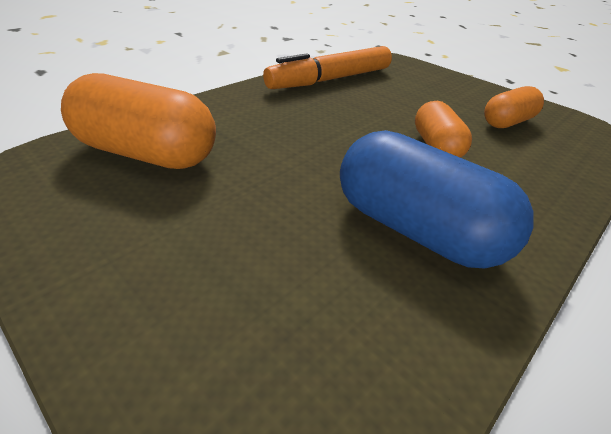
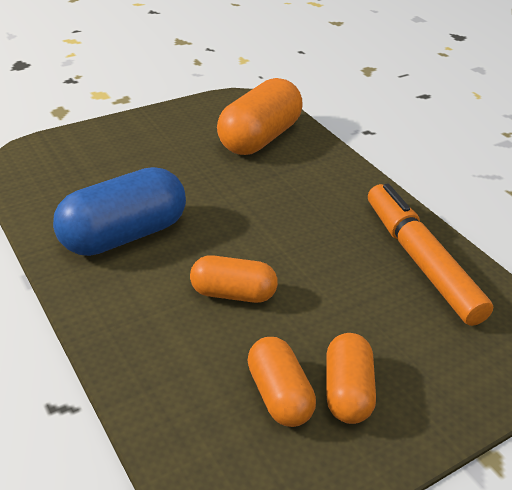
camera: 105 degrees right, 0 degrees up
none -> orange capsule [327,333,376,424]

